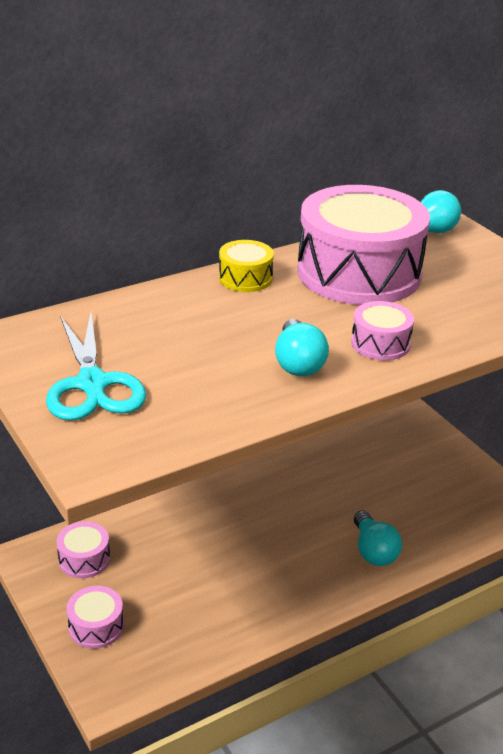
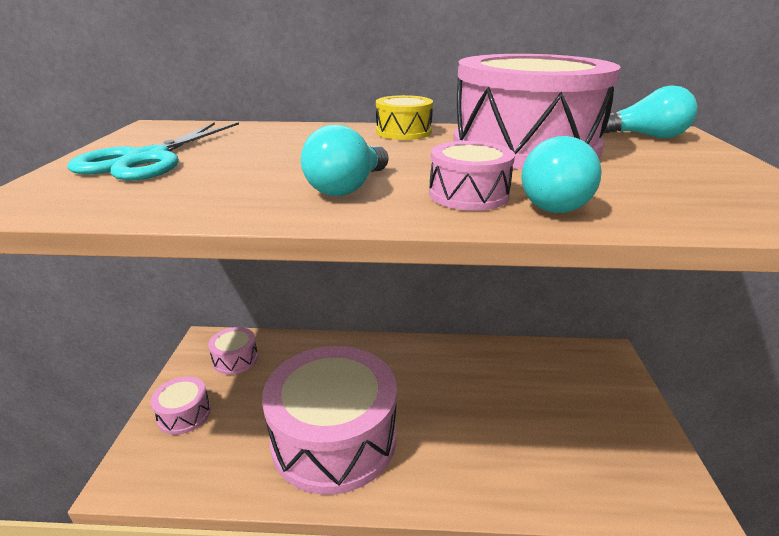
camera: 35 degrees right, 5 degrees down
turquoise light bulb [354,511,402,566] -> turquoise light bulb moved to [521,136,602,213]
none -> pink drum [262,346,397,495]

